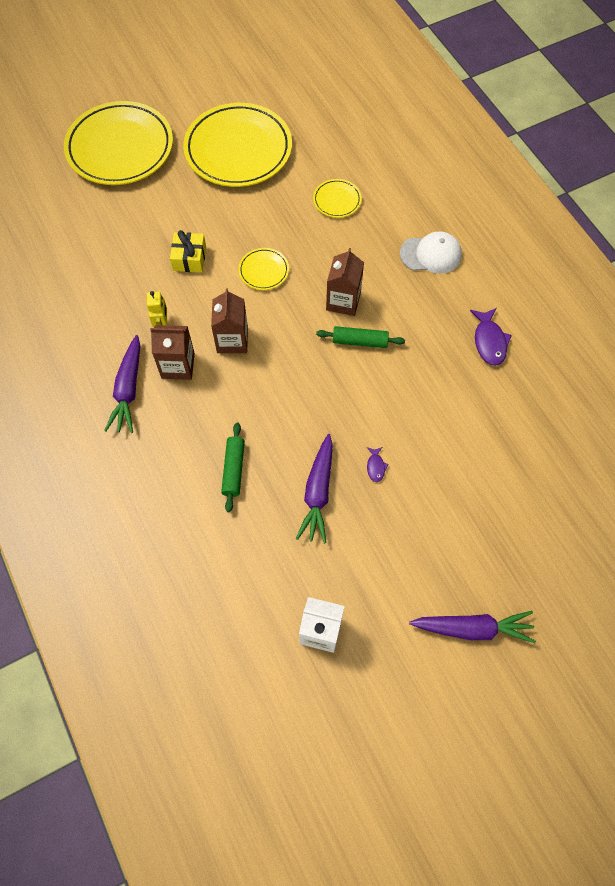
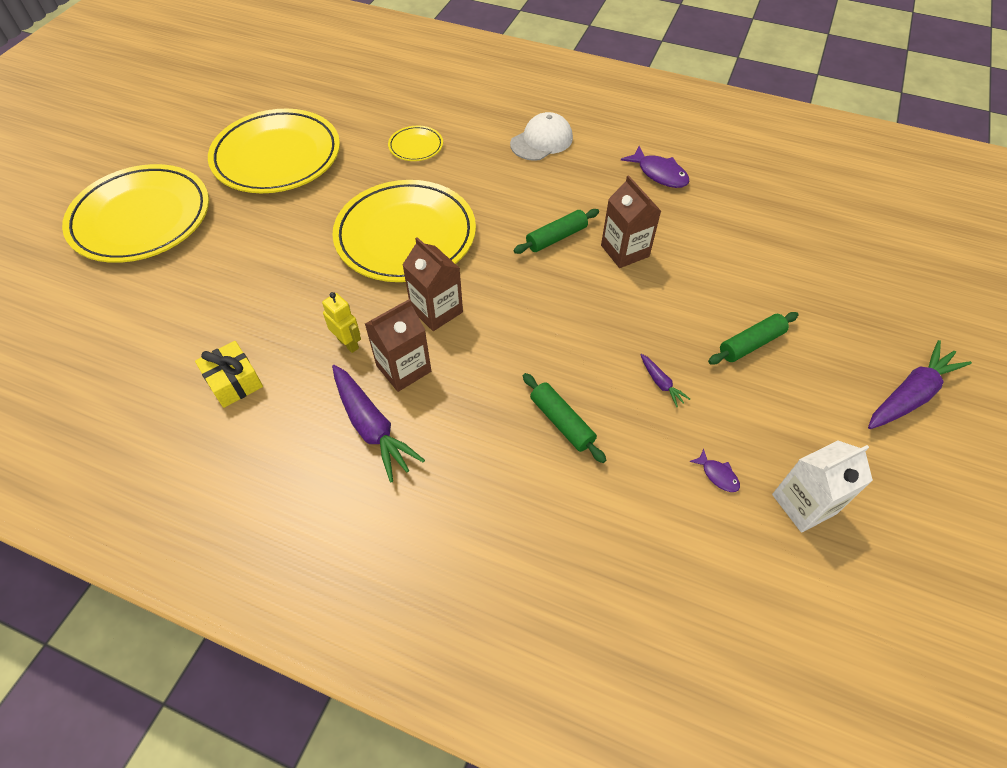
camera: 40 degrees left, 10 degrees down
yellow gift [170,230,206,273] -> yellow gift moved to [195,341,263,408]
yellow plate [238,248,289,290] -> yellow plate [332,180,476,282], size x2.30
purple carrot [296,434,333,544] -> purple carrot [641,354,690,407], size x0.48
brown carton [326,248,364,316] -> brown carton moved to [601,175,661,268]
purple fish [367,447,389,482] -> purple fish moved to [689,449,740,492]
none -> green rolling pin [708,312,798,365]

